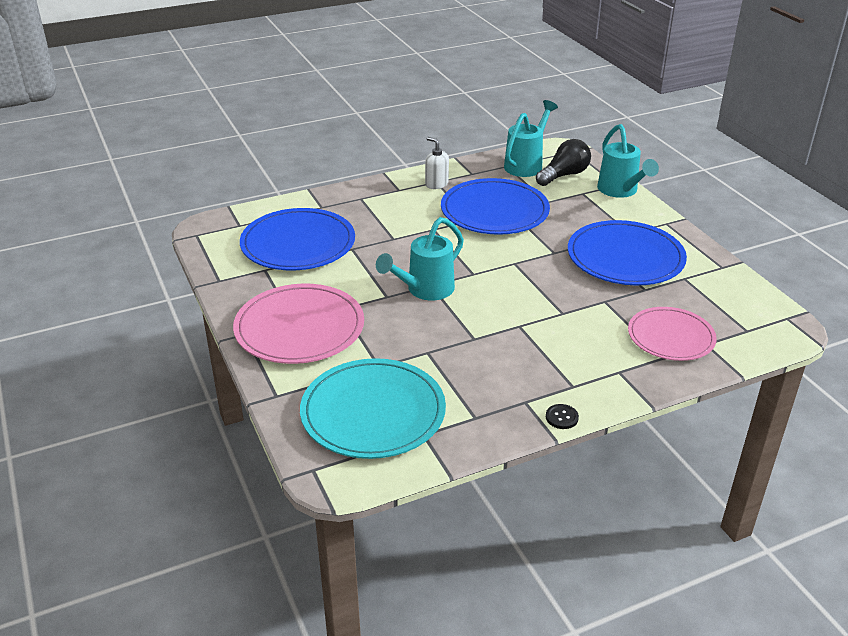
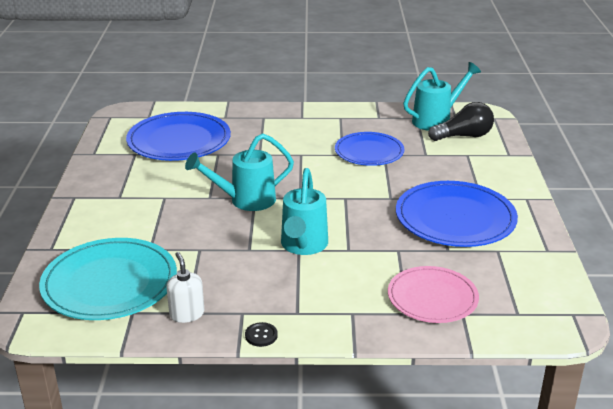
camera: 25 degrees right, 5 degrees down
pink plate [233,284,364,364] -> none
white soap dispenser [425,137,449,189] -> white soap dispenser moved to [166,252,204,323]
blue plate [441,178,550,235] -> blue plate [335,132,405,166], size x0.66
turquoise watering can [597,124,659,198] -> turquoise watering can moved to [281,168,328,255]

